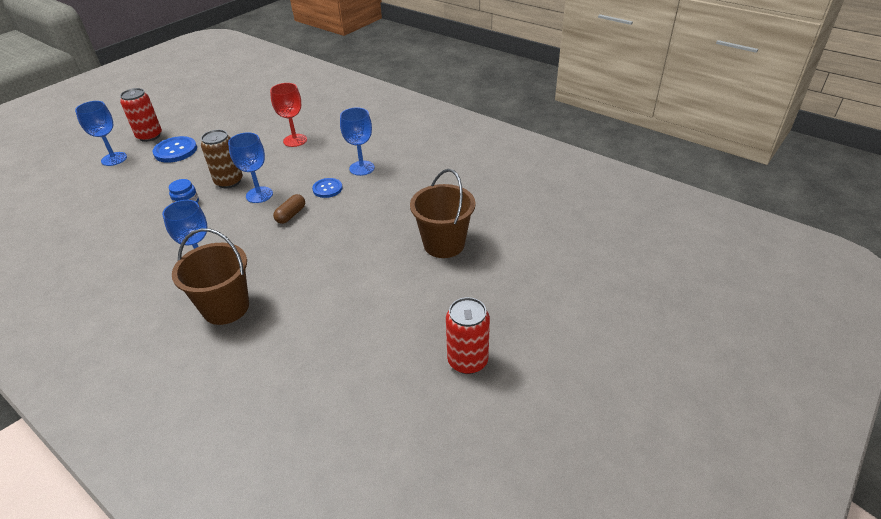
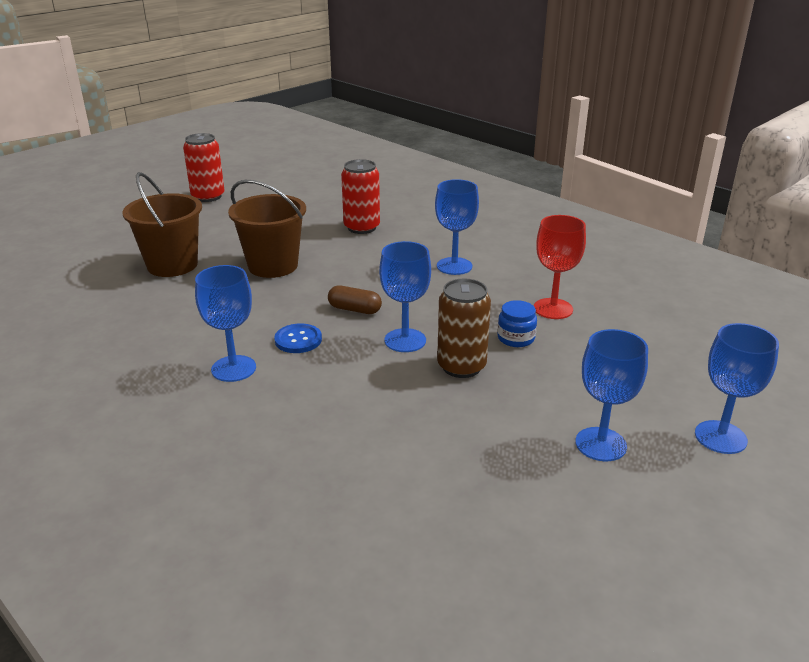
camera: 175 degrees left, 10 degrees down
red can [120,88,162,142] -> red can moved to [341,159,380,234]
blue button [152,136,197,163] -> blue goblet [575,329,648,461]
brown bucket [172,228,249,325] -> brown bucket moved to [228,180,306,278]
red goblet [270,83,307,147] -> red goblet moved to [534,215,586,319]
brown capsule [273,194,305,224] -> brown capsule turned 75 degrees clockwise [328,286,382,314]

